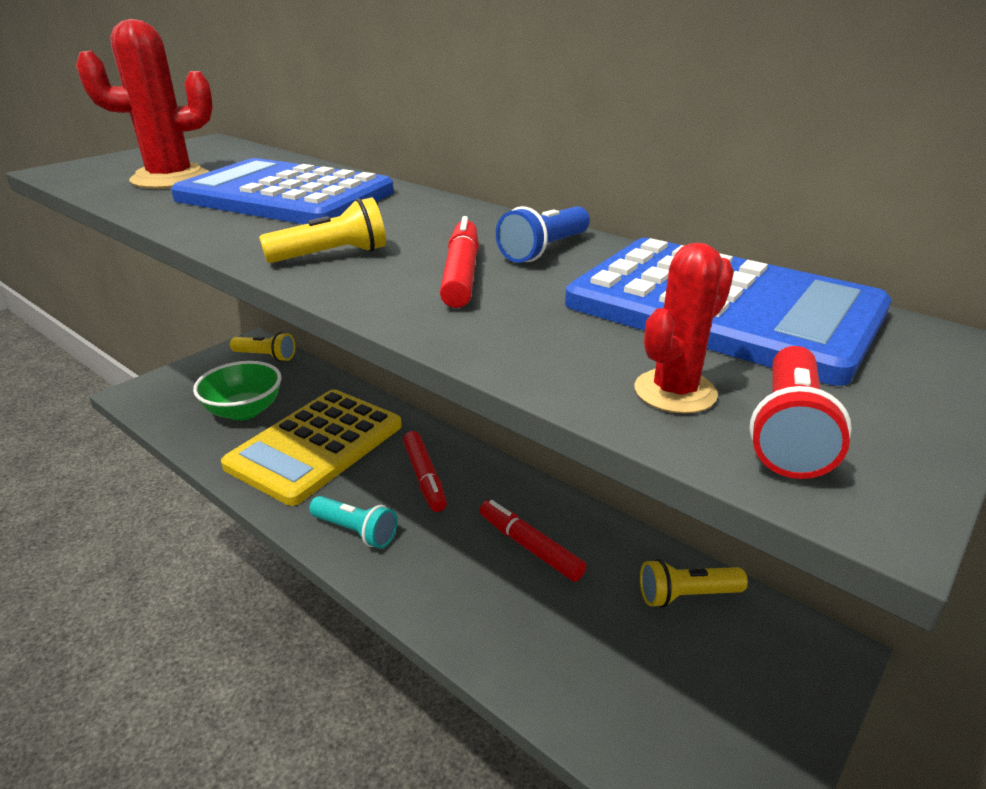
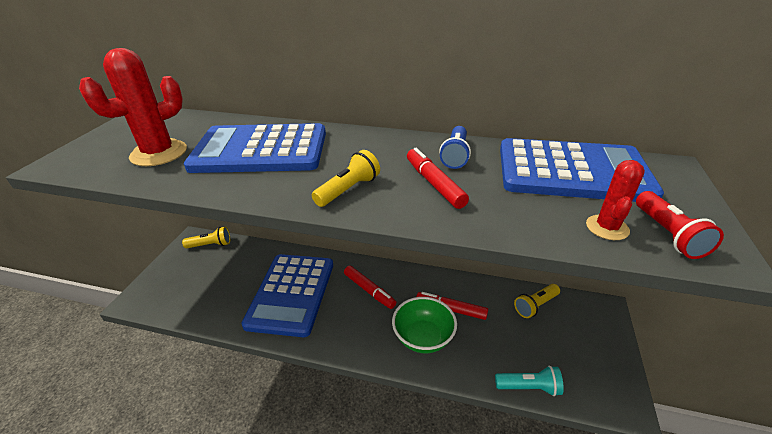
camera: 25 degrees left, 5 degrees up
green bowl [193,361,281,421] -> green bowl moved to [392,297,457,353]
yellow calculator [221,389,402,506] -> blue calculator [241,254,333,337]
turquoise flashlight [309,496,398,548] -> turquoise flashlight moved to [495,366,564,396]

